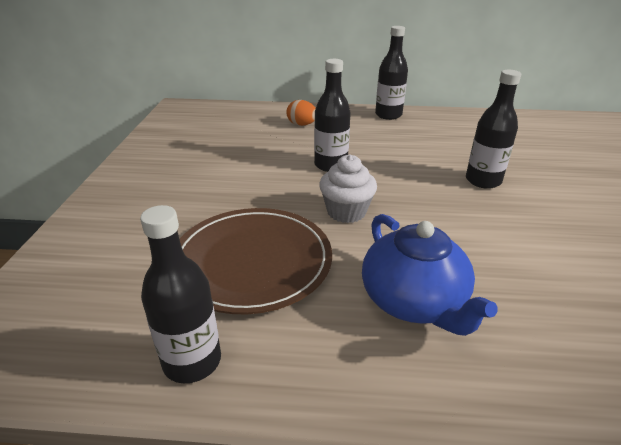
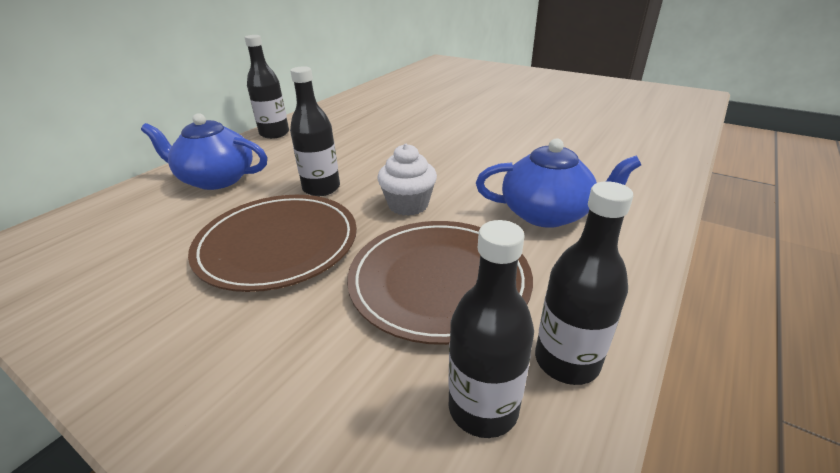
camera: 60 degrees left, 0 degrees up
orange egg [286,100,316,126] -> blue teapot [141,113,267,190]
black bottle [466,70,521,189] -> black bottle moved to [448,220,534,438]
none -> brown plate [188,195,357,292]

